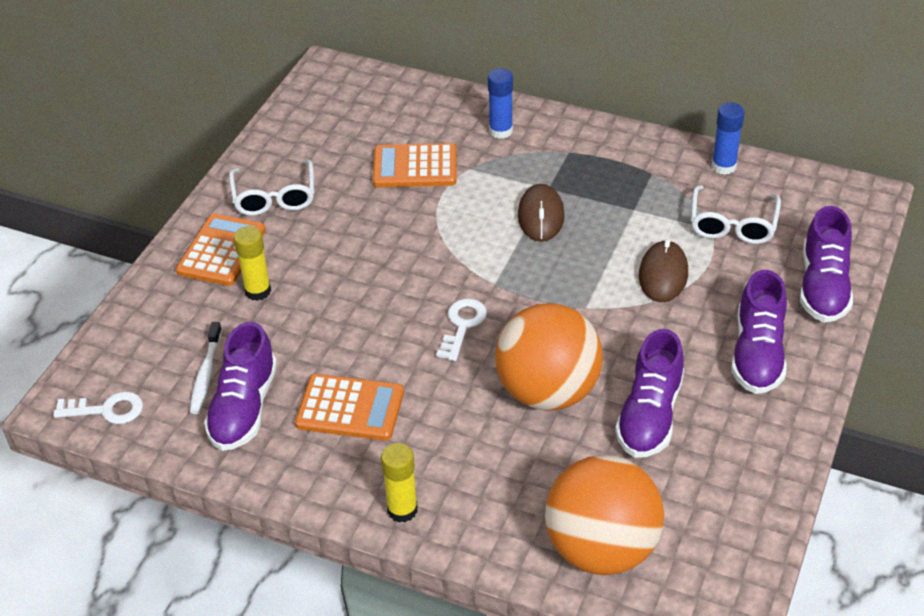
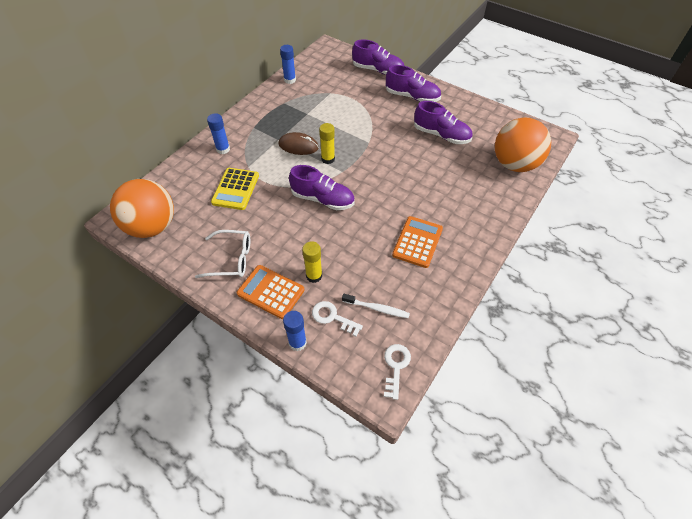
camera: 80 degrees left, 10 degrees up
purple shoe [204,322,277,451] -> purple shoe moved to [289,165,355,210]
orange calculator [372,143,456,187] -> yellow calculator [211,168,259,210]
yellow glue stick [381,443,418,523] -> yellow glue stick moved to [319,123,335,164]
white key [436,298,487,361] -> white key moved to [312,301,363,337]
orange ball [495,303,603,411] -> orange ball moved to [110,179,174,238]
brown mouse [639,239,688,302] -> none
white glasses [691,185,781,244] -> none
none -> blue glue stick [283,311,307,351]

